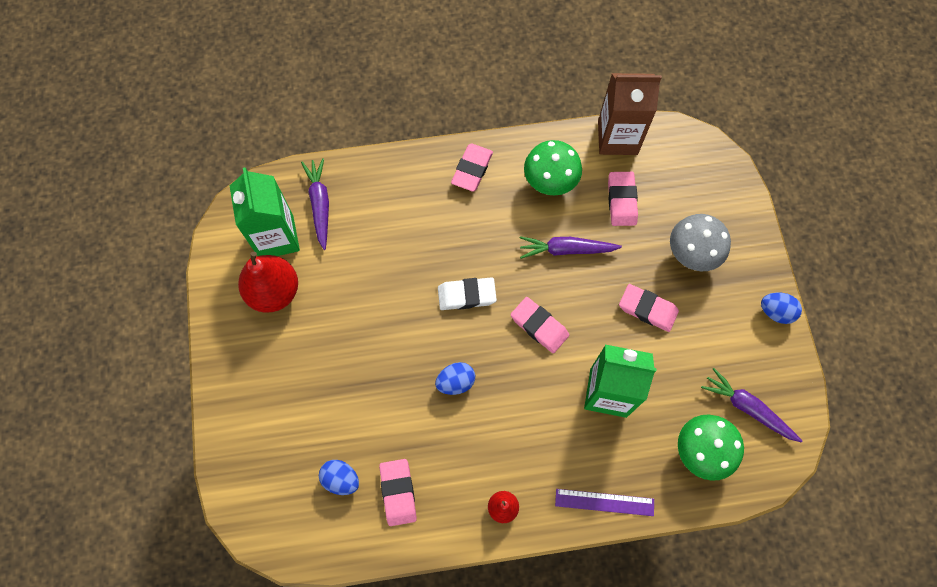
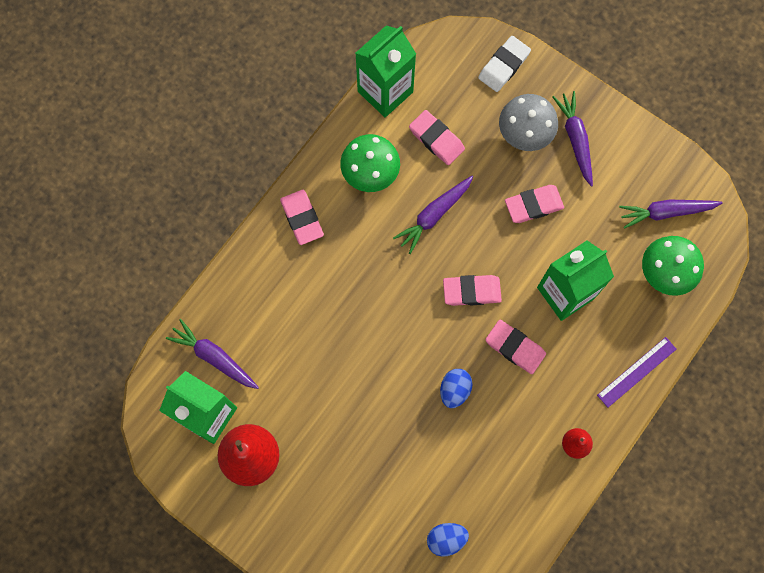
camera: 45 degrees left, 5 degrees up
pink eraser [379,459,417,526] -> pink eraser moved to [485,320,546,374]
white eraser [438,277,497,310] -> white eraser moved to [478,36,531,92]
brown carton [598,73,662,155] -> green carton [355,26,416,117]
blue egg [761,293,802,324] -> none
none -> purple carrot [553,91,593,187]

